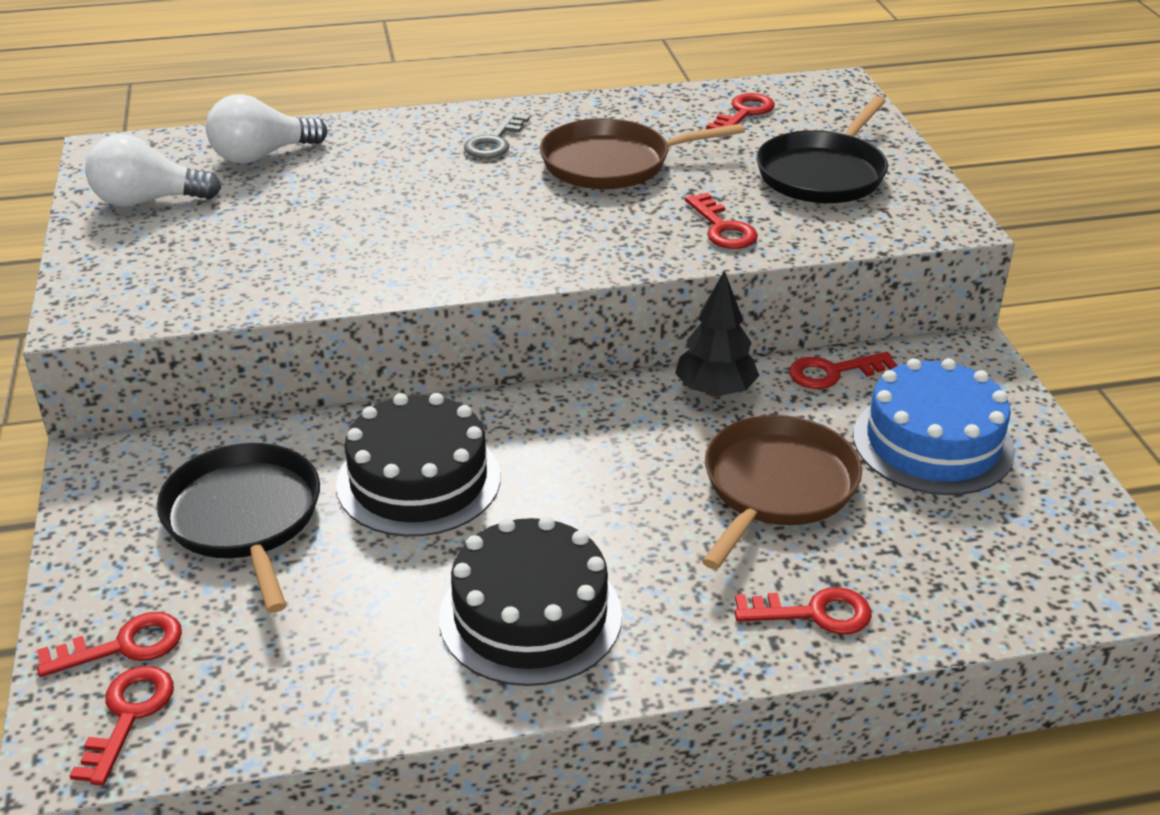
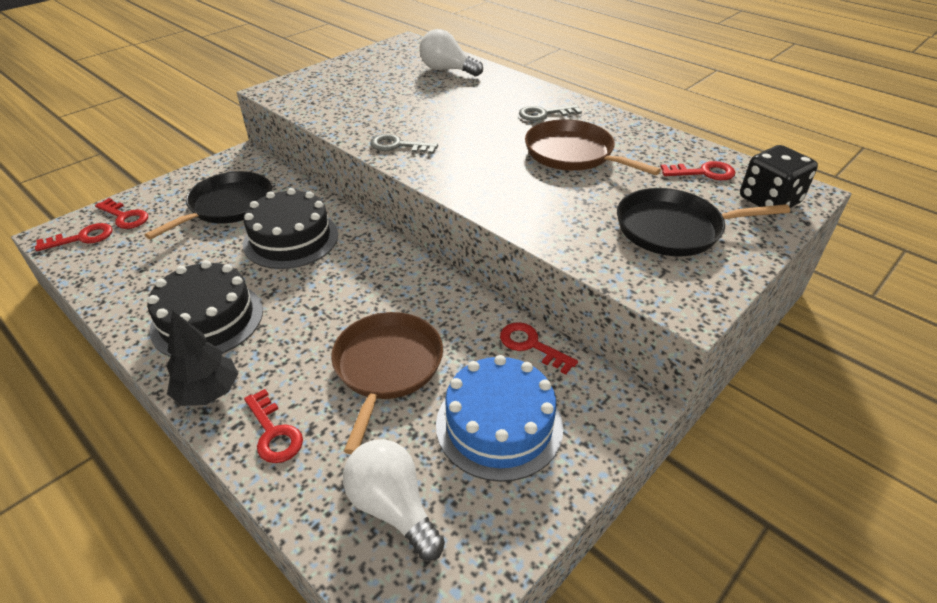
camera: 55 degrees right, 5 degrees up
white light bulb [85,134,221,207] -> white light bulb moved to [343,439,445,560]
black tree [675,270,759,397] -> black tree moved to [167,310,238,406]
red key [685,193,758,249] -> none
brown pan [702,415,862,569] -> brown pan turned 75 degrees counterclockwise [331,312,443,454]
none -> grey key [370,134,438,154]
none -> black dice [740,145,818,208]

